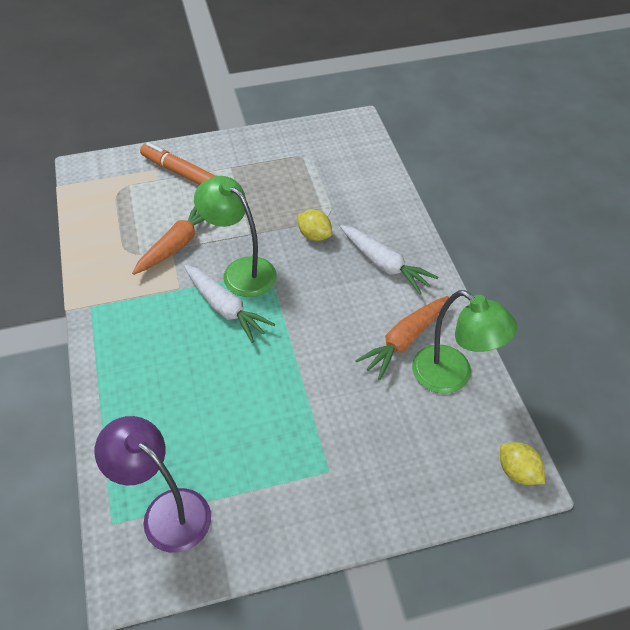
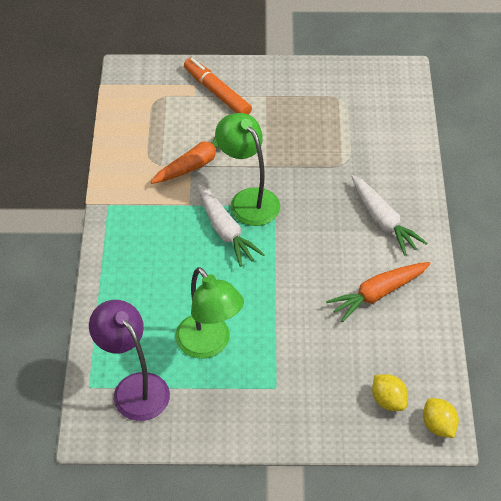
camera: 15 degrees right, 0 degrees up
yellow lemon [298,210,332,241] -> yellow lemon moved to [372,374,408,411]
green lamp [412,290,517,394] -> green lamp moved to [175,267,244,359]

